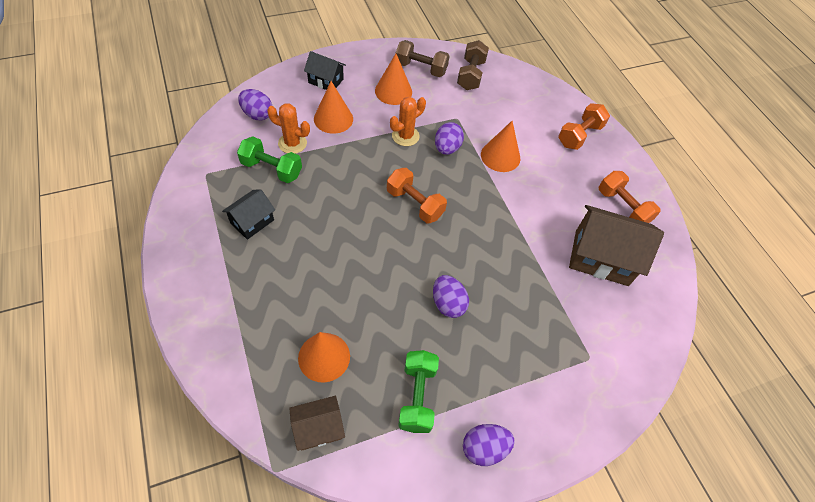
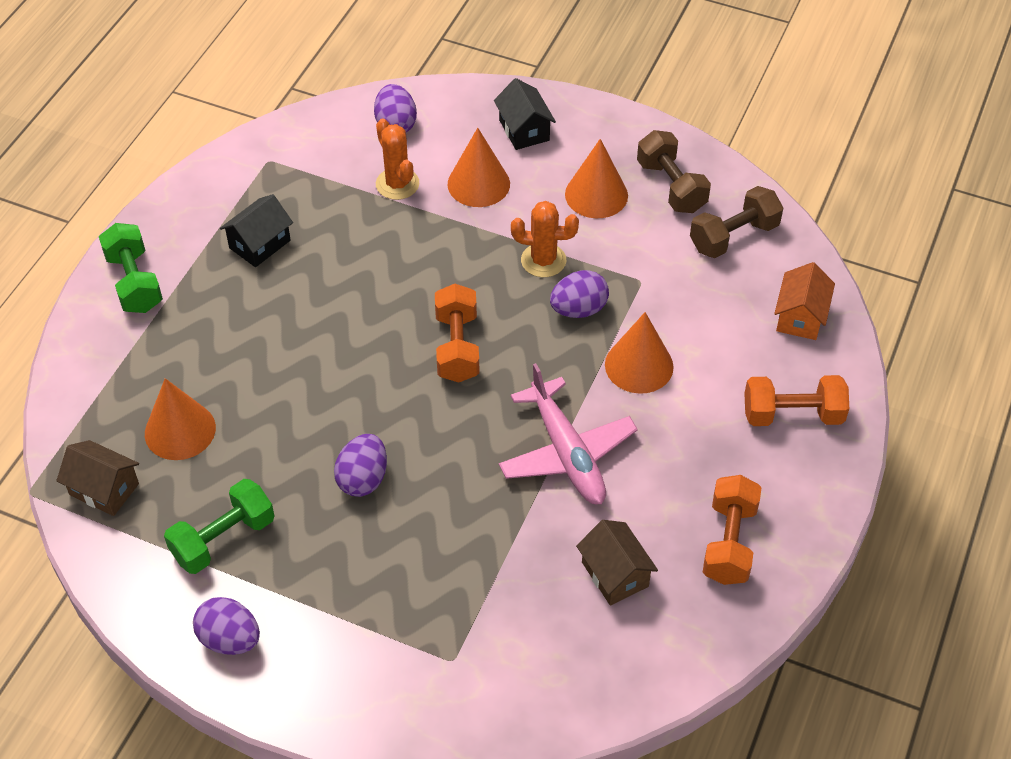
camera: 50 degrees right, 5 degrees down
black house [222,189,275,240] -> black house turned 45 degrees counterclockwise [220,194,293,267]
green dumbbell [237,136,302,183] -> green dumbbell moved to [99,223,163,313]
brown house [569,205,664,286] -> brown house [576,520,658,606], size x0.56
none -> pink plane [499,363,638,504]
none -> orange house [774,262,835,340]

